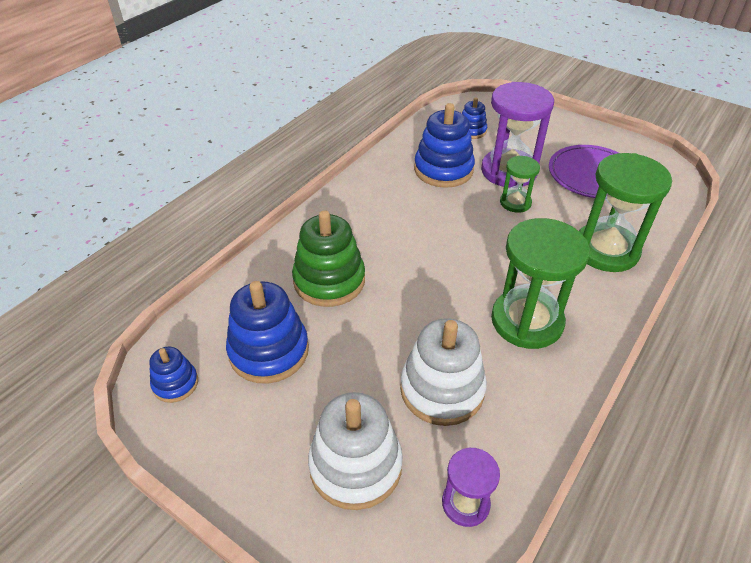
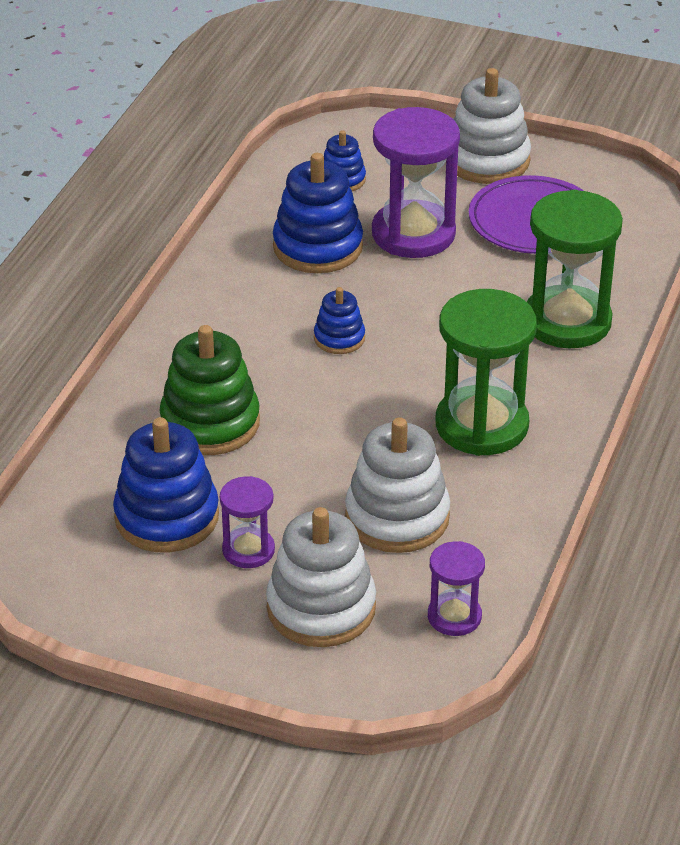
camera: 15 degrees left, 5 degrees down
blue stacking toy [149,347,198,403] -> blue stacking toy moved to [314,287,365,354]
green hourglass [500,156,540,213] -> none
none -> purple hourglass [220,476,275,568]
none -> white stacking toy [453,68,531,184]

